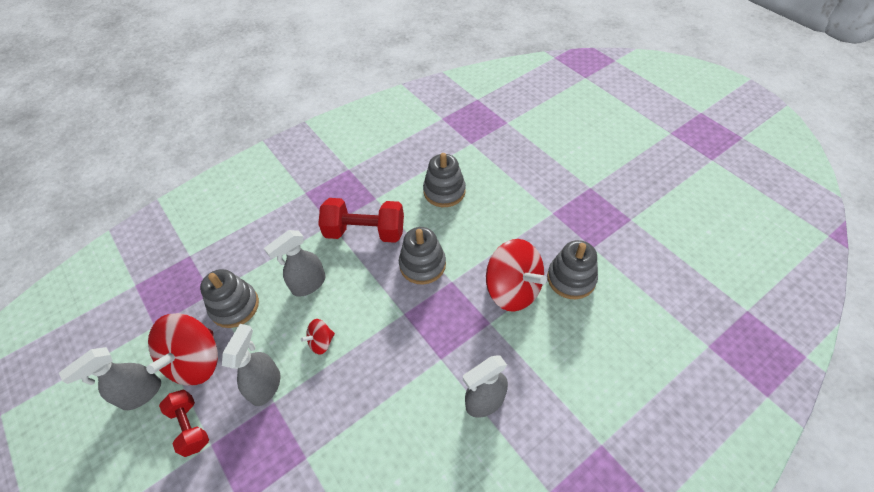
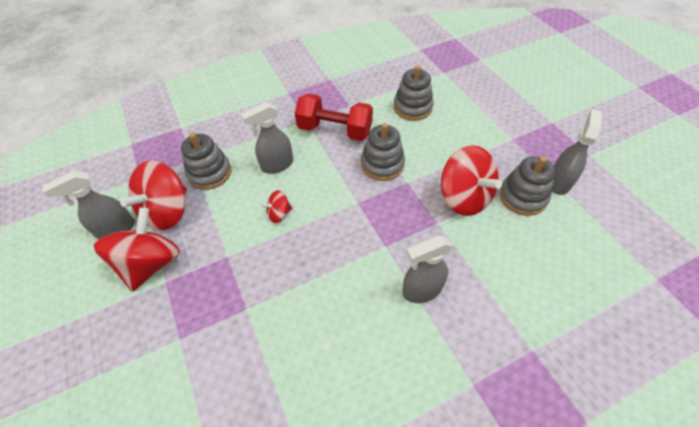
camera: 10 degrees right, 0 degrees up
red dumbbell [159,390,209,457] -> red spinning top [94,207,180,291]
grey spray bottle [222,324,280,406] -> grey spray bottle moved to [552,109,602,195]

